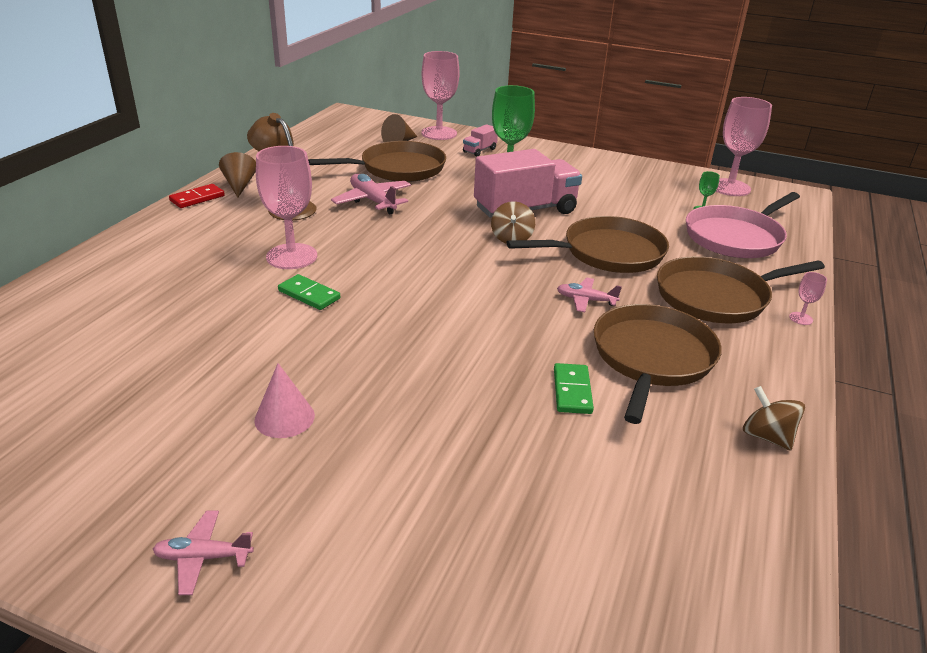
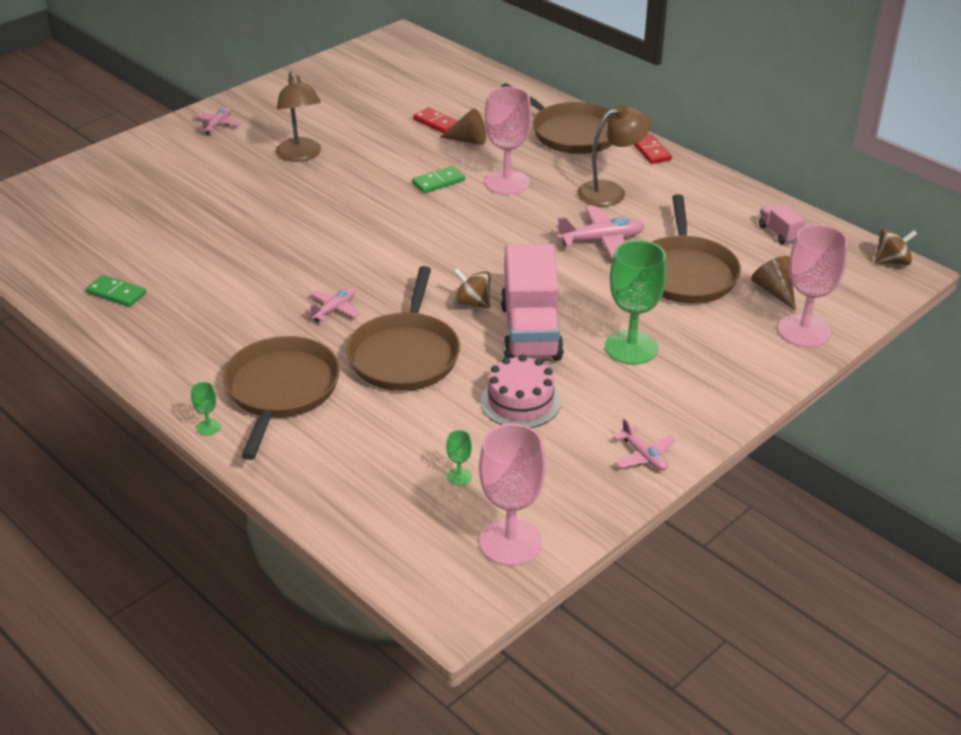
camera: 115 degrees right, 5 degrees up
brown cone [219,152,256,198] -> brown cone moved to [440,108,486,145]
pink cone [254,363,315,438] -> brown lamp [276,71,321,162]
pink truck [463,124,498,156] -> pink truck moved to [759,204,805,244]
green domino [554,363,594,414] -> green domino moved to [86,275,146,307]
brown pan [594,304,722,424] -> brown pan moved to [501,83,613,154]
pink pan [686,192,800,258] -> none
brown spinning top [743,386,805,451] -> brown spinning top moved to [875,229,917,265]
pink goblet [789,272,827,325] -> green goblet [191,382,221,436]
none -> red domino [413,107,458,133]
none -> pink cake [481,355,561,428]
none -> pink plane [613,418,676,470]

